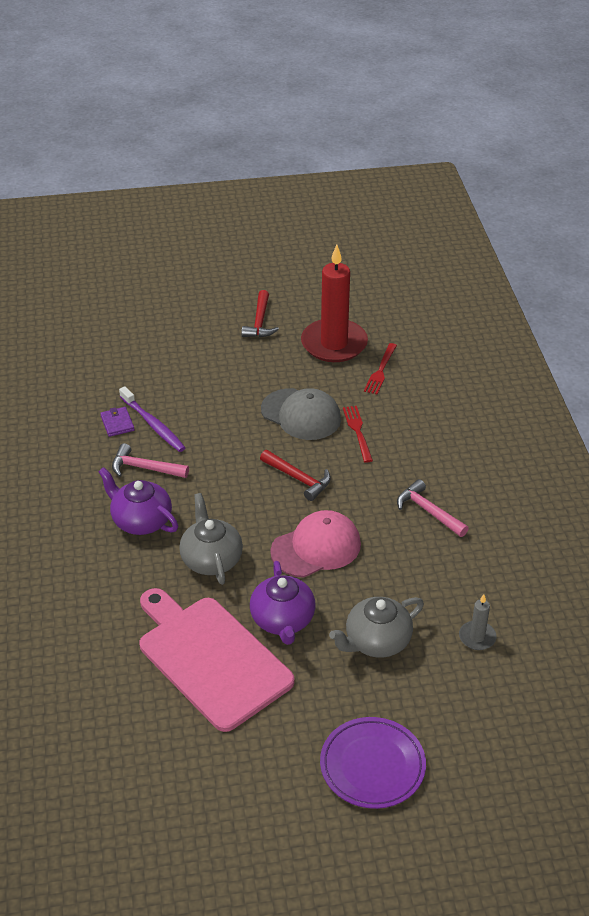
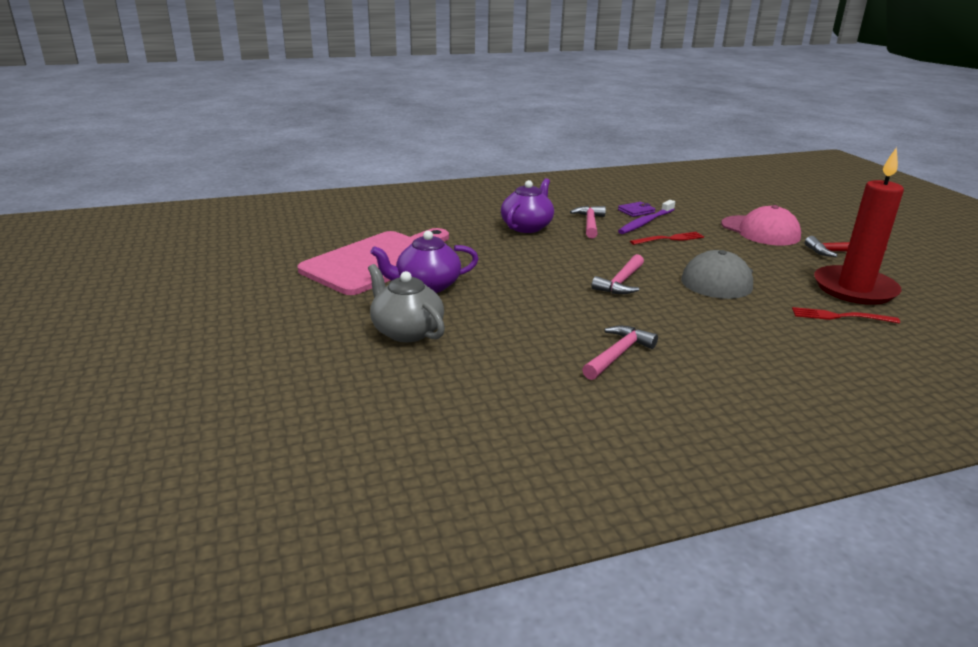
camera: 80 degrees right, 15 degrees down
grey teapot [179,493,243,585] -> none
red hammer [260,450,331,501] -> pink hammer [592,254,644,294]
pink cap [270,510,361,577] -> pink cap moved to [721,205,801,245]
purple plate [320,717,426,809] -> none
red fork [343,406,373,463] -> red fork moved to [630,232,704,245]
grey candle [459,594,497,650] -> none

